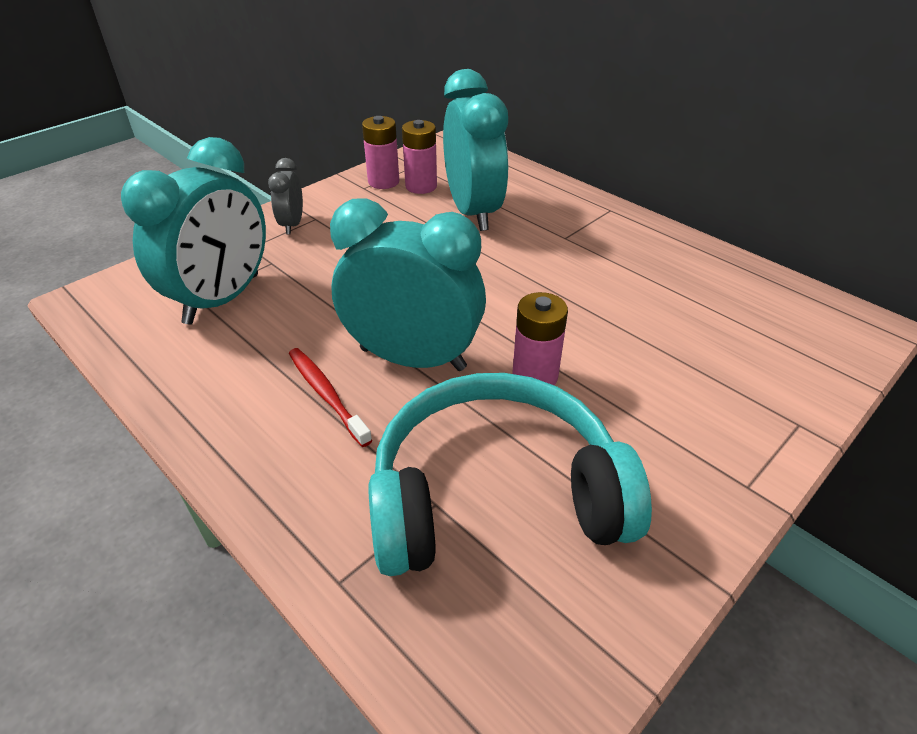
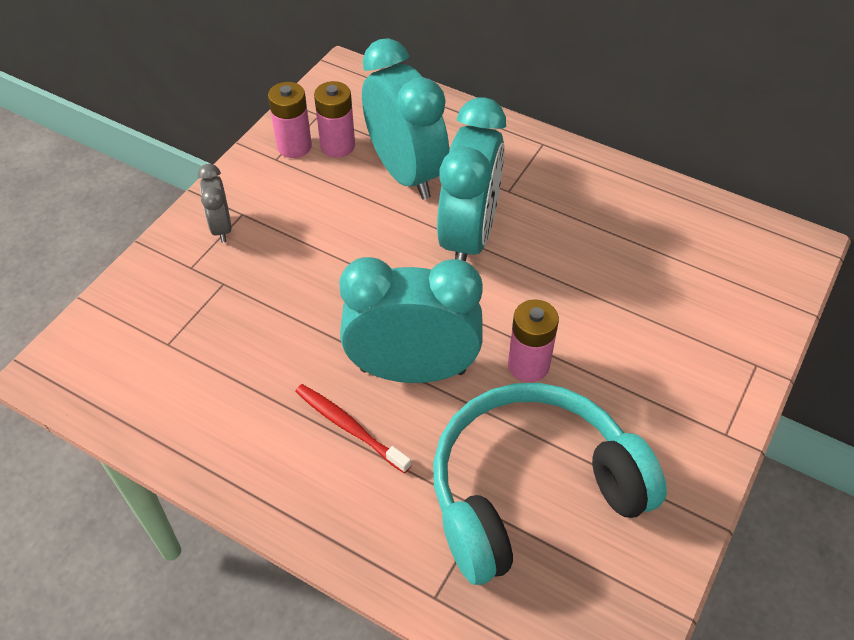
camera: 15 degrees left, 10 degrees up
turquoise clock [121,137,266,325] -> turquoise clock moved to [437,98,506,261]

